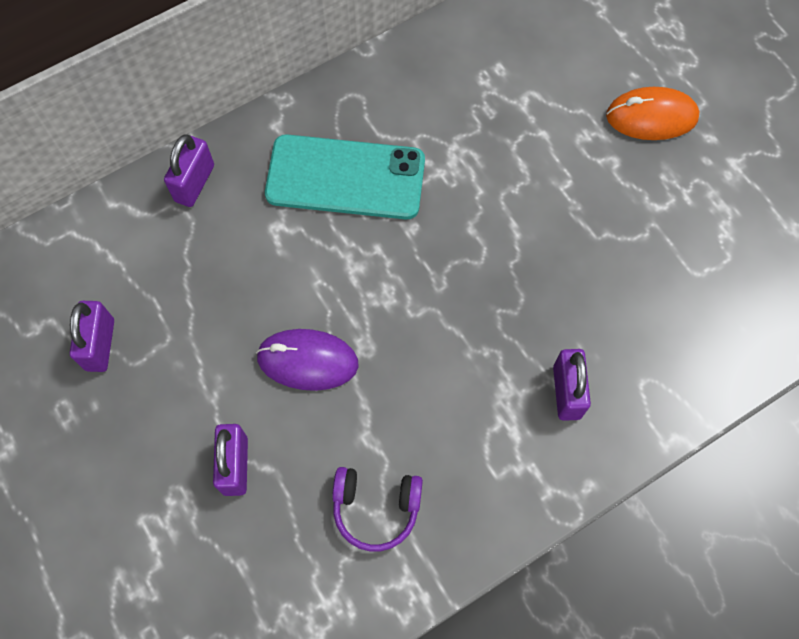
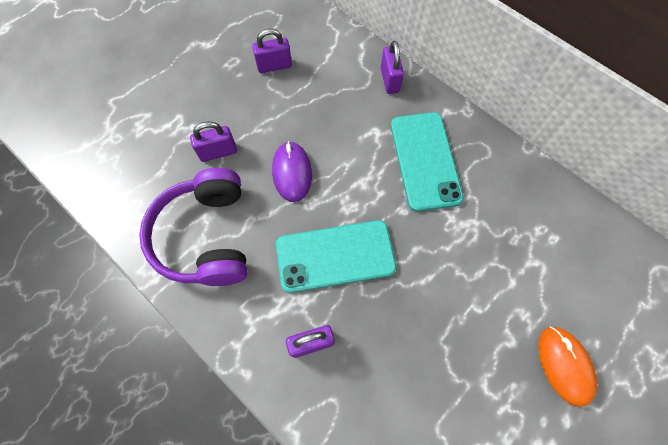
camera: 75 degrees right, 0 degrees up
purple padlock [164,135,214,207] -> purple padlock turned 75 degrees clockwise [381,41,404,94]
purple headphones [332,467,423,552] -> purple headphones [139,168,248,286], size x1.94
none -> turquoise phone [276,220,396,293]

